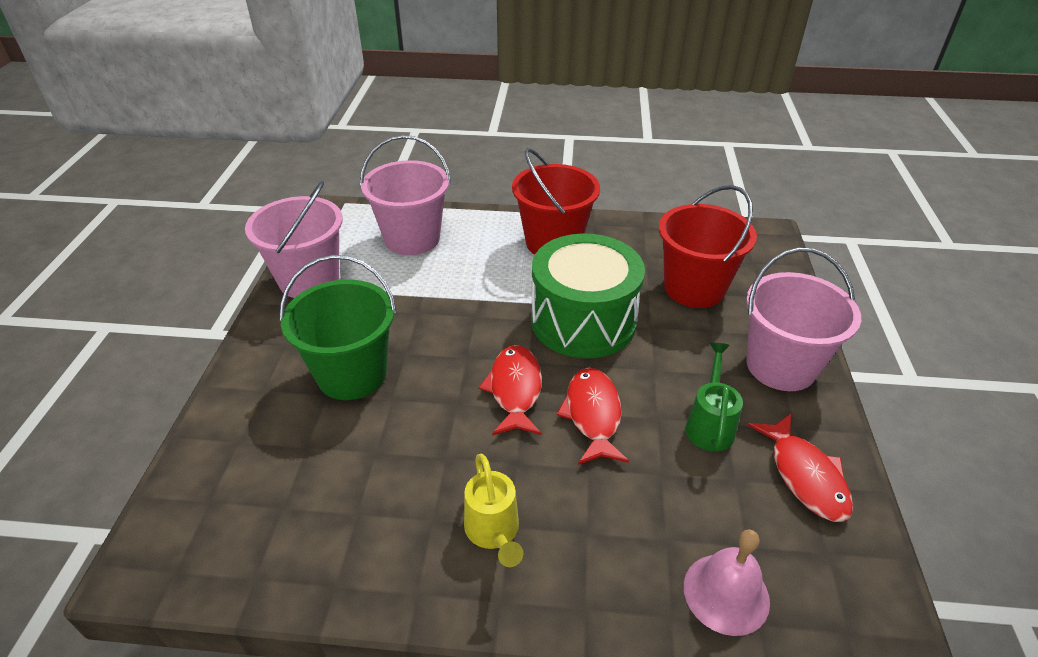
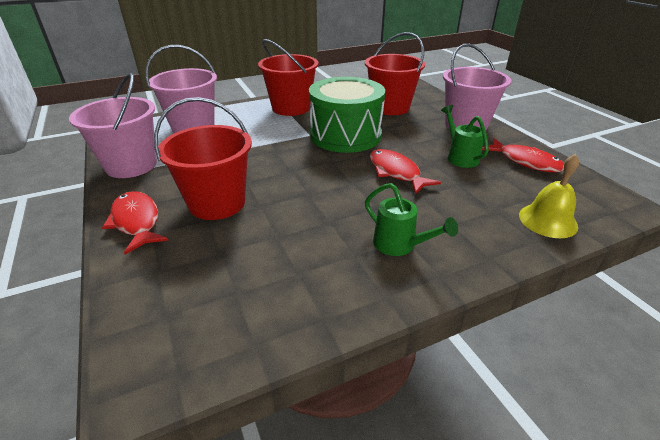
camera: 30 degrees left, 5 degrees down
green bucket [280,255,397,400] -> red bucket [154,97,252,220]
yellow watering can [464,454,523,567] -> green watering can [365,183,458,256]
red fish [479,345,542,435] -> red fish moved to [102,191,169,254]
pink bell [684,529,770,636] -> yellow bell [519,154,579,238]

